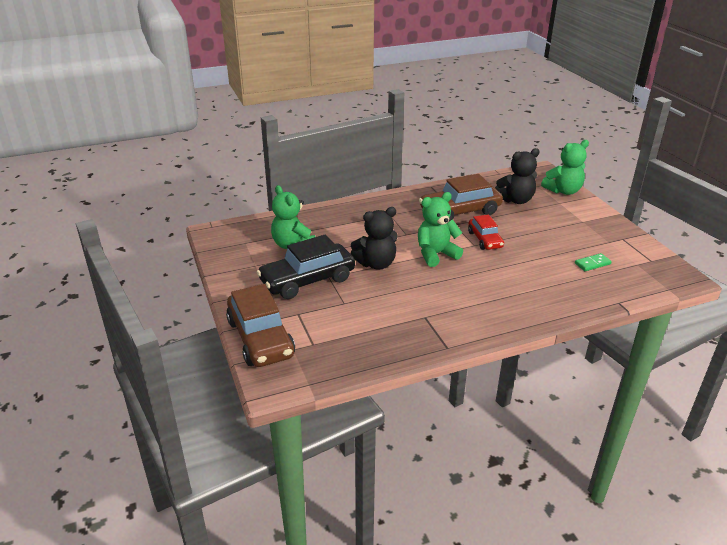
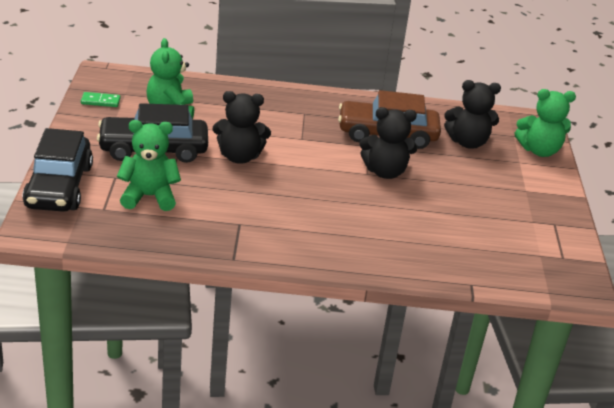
camera: 20 degrees right, 0 degrees up
brown car [226,284,295,367] -> black car [22,128,93,212]
green teddy bear [418,192,463,267] -> green teddy bear moved to [117,120,181,211]
red car [468,215,504,250] -> black teddy bear [359,107,417,179]
green domino [575,253,612,271] -> green domino moved to [81,92,121,107]

